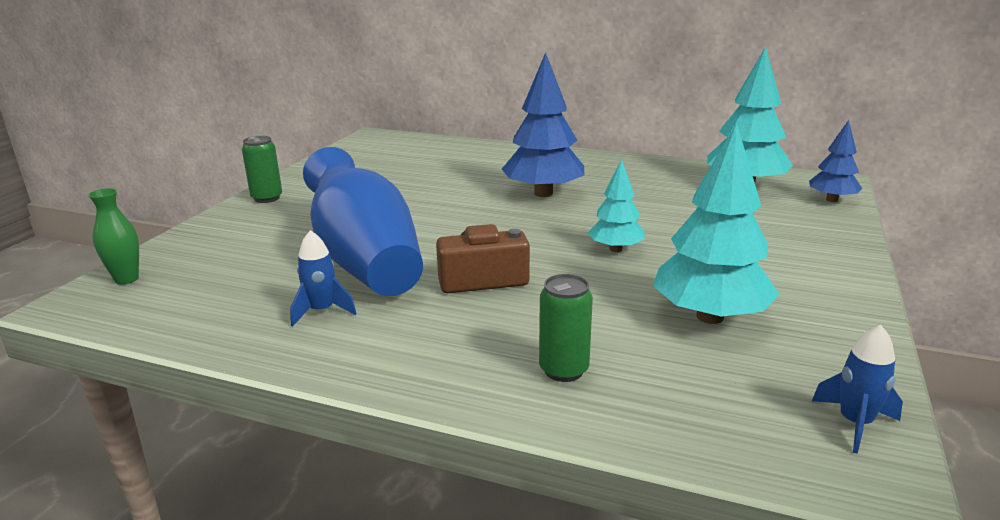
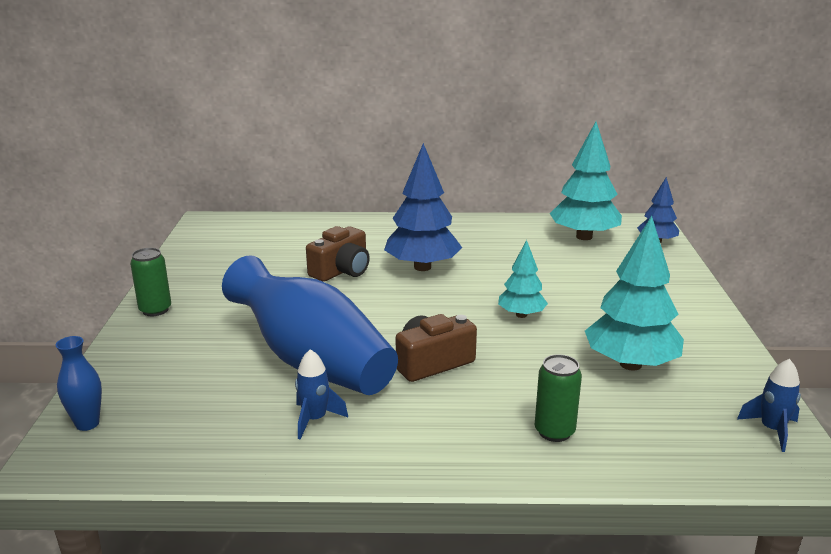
camera: 20 degrees left, 0 degrees up
green vase [88,188,139,285] -> blue vase [56,336,102,431]
none -> brown camera [306,226,370,282]

